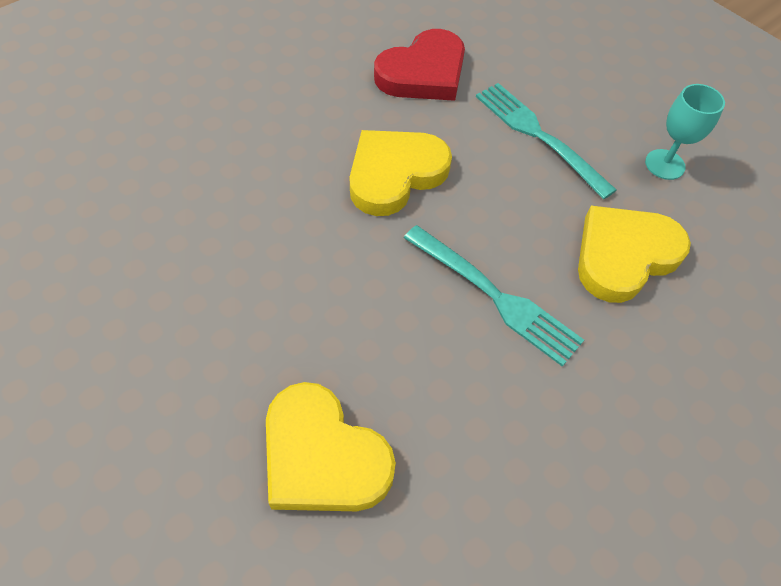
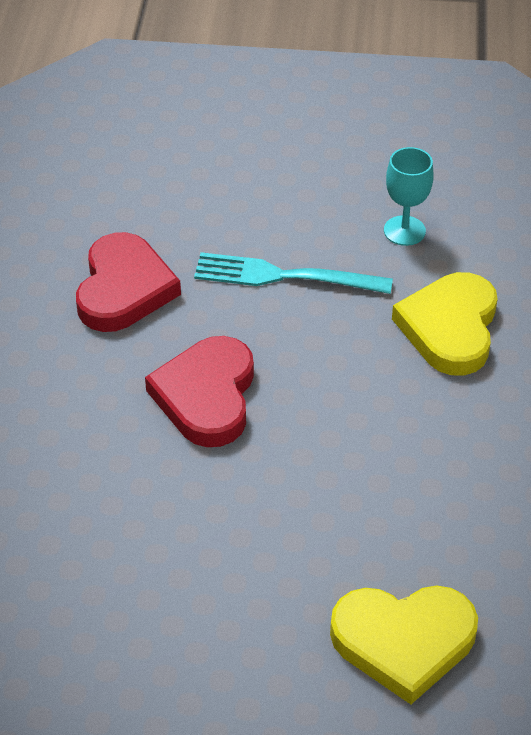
camera: 40 degrees left, 10 degrees down
yellow heart [350,130,452,216] -> red heart [145,336,254,447]
turquoise fork [404,225,584,367] -> none

